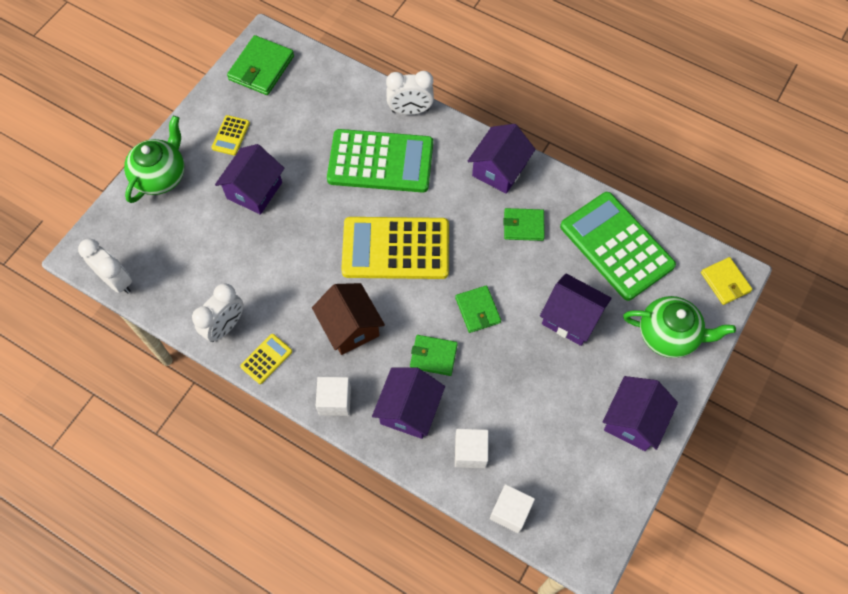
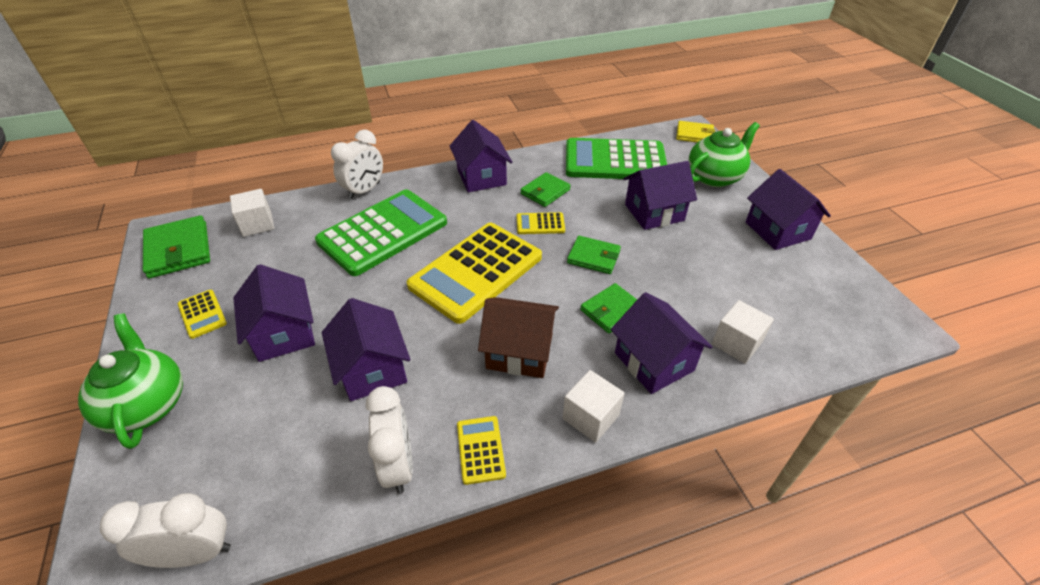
camera: 50 degrees left, 20 degrees down
white cube [490,484,535,533] -> white cube moved to [230,189,275,237]
none -> purple house [322,298,410,401]
none -> yellow calculator [517,212,565,234]

